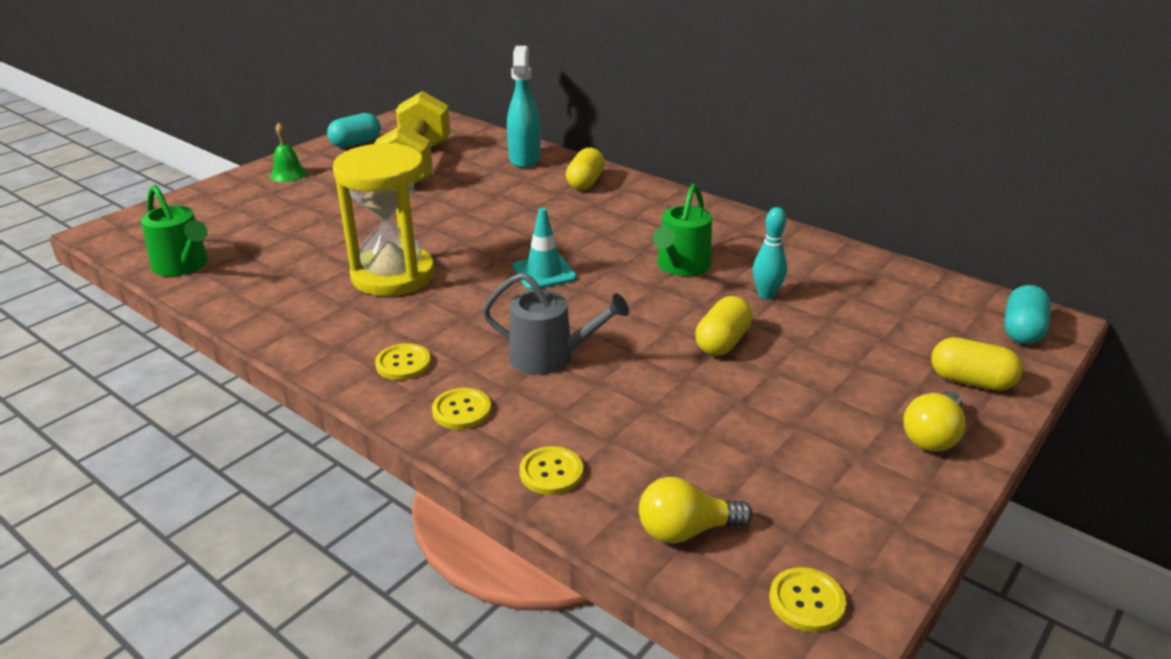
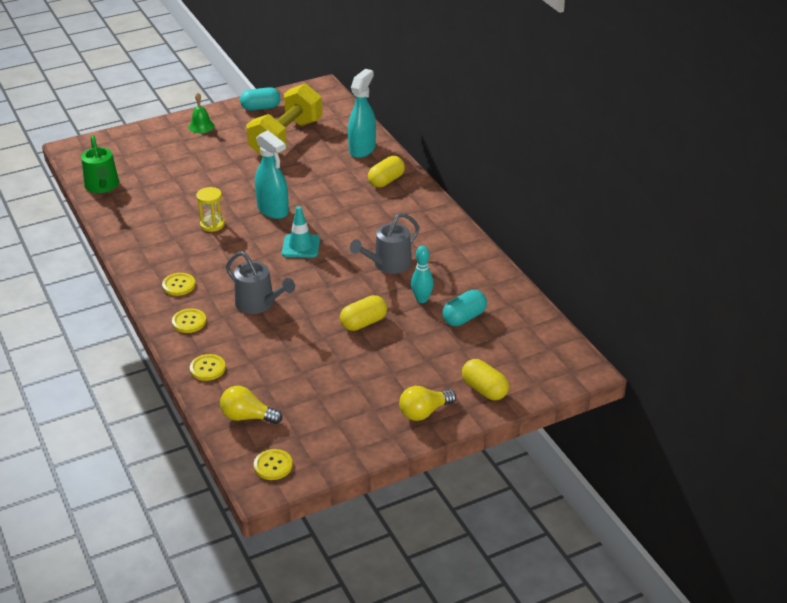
camera: 25 degrees right, 5 degrees up
yellow hourglass [333,143,434,296] -> yellow hourglass [196,187,225,232], size x0.46
green watering can [653,184,712,276] -> grey watering can [350,213,419,274]
turquoise capsule [1004,285,1051,344] -> turquoise capsule moved to [442,290,487,326]
none -> turquoise spray bottle [255,130,289,219]

